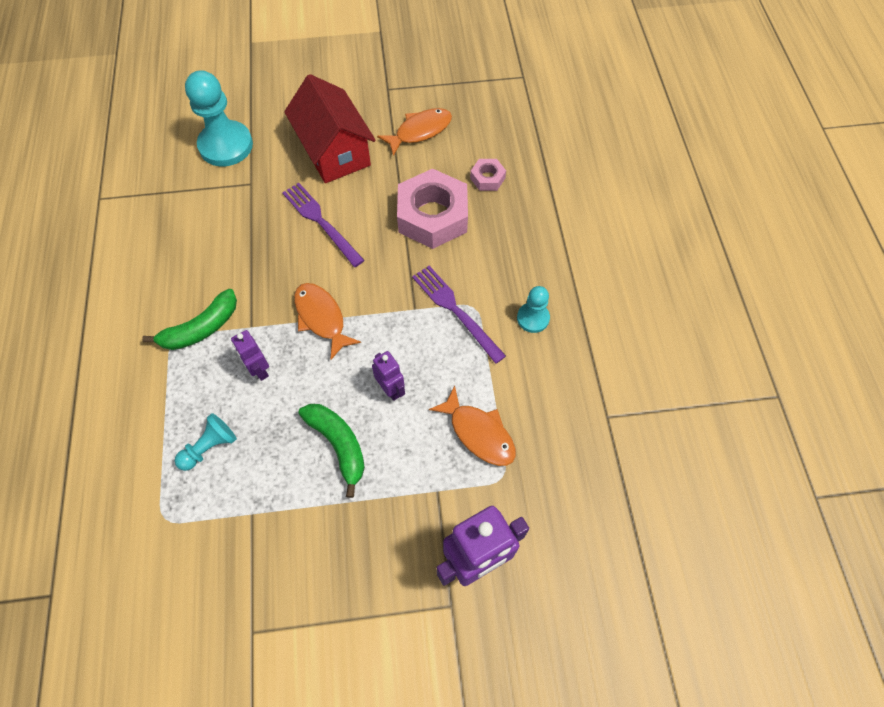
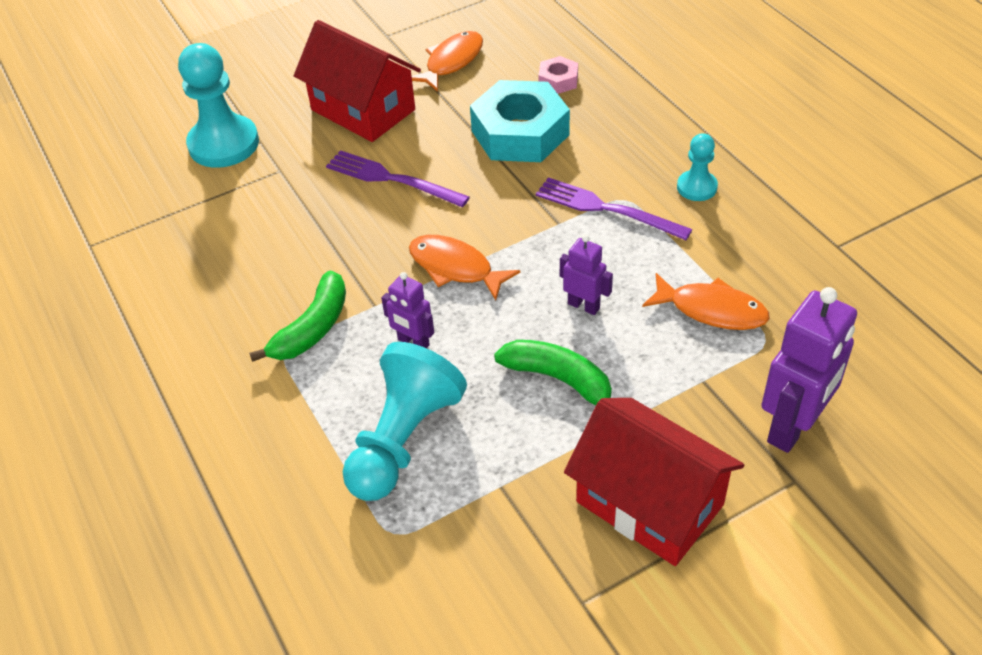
camera: 20 degrees left, 15 degrees down
turquoise pawn [175,413,237,471] -> turquoise pawn [343,342,467,501], size x1.88
pink nut [397,169,468,249] -> turquoise nut [470,80,570,162]
none -> red house [564,398,744,566]

